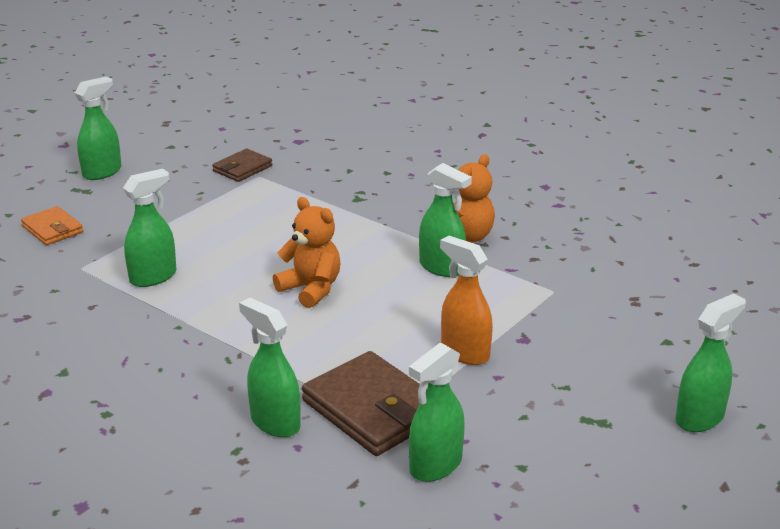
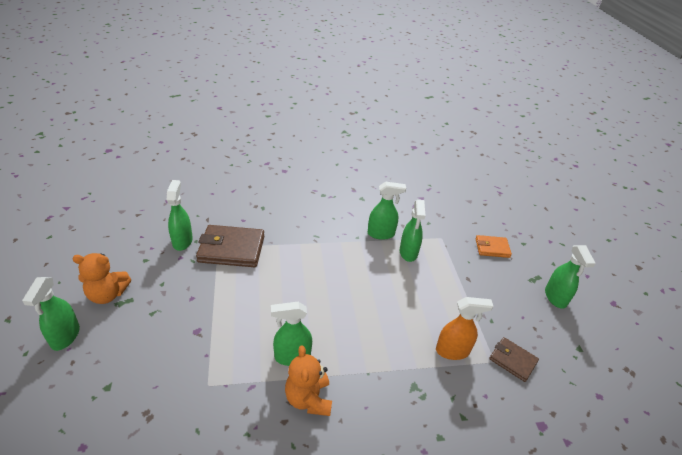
camera: 130 degrees right, 10 degrees up
brown wallet [212,149,272,182] -> brown wallet turned 45 degrees counterclockwise [489,337,539,382]
green spray bottle [239,298,301,437] -> green spray bottle moved to [367,182,406,240]
orange teddy bear [273,197,340,308] -> orange teddy bear moved to [72,253,131,304]
orange spray bottle [440,236,493,365] -> orange spray bottle moved to [436,297,493,360]

